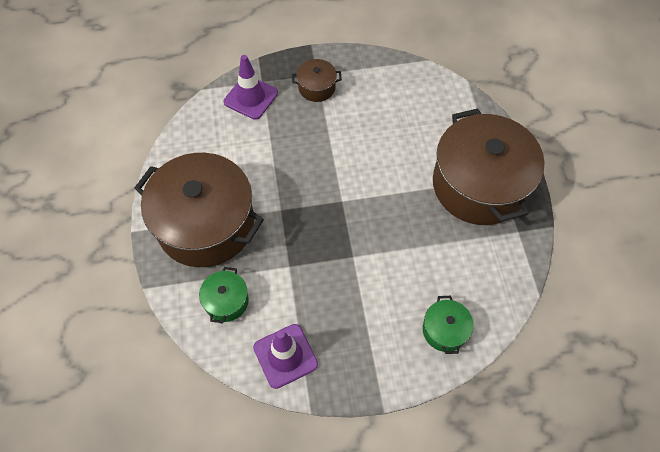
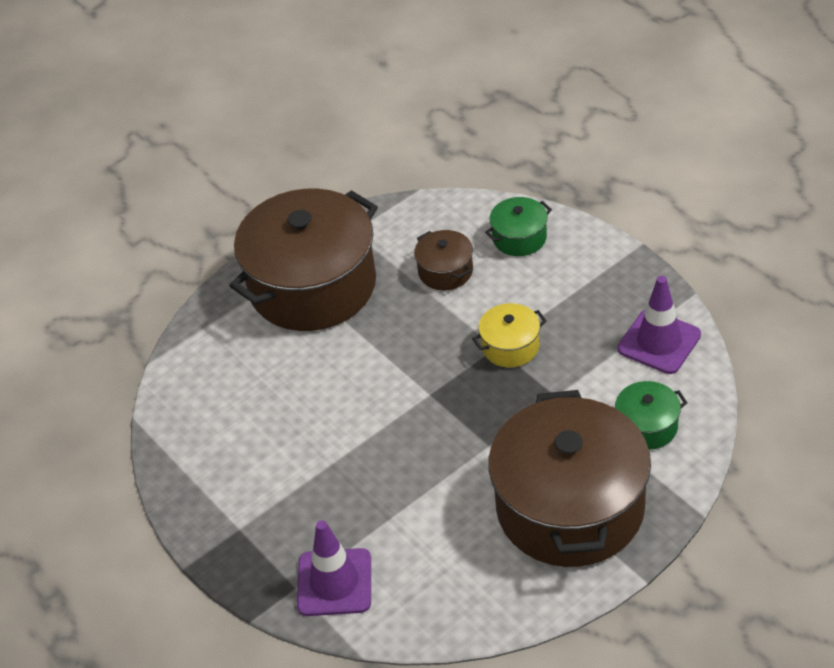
camera: 115 degrees left, 15 degrees down
brown pot [292,59,342,102] -> brown pot moved to [414,230,473,290]
none -> yellow pot [472,303,547,367]

